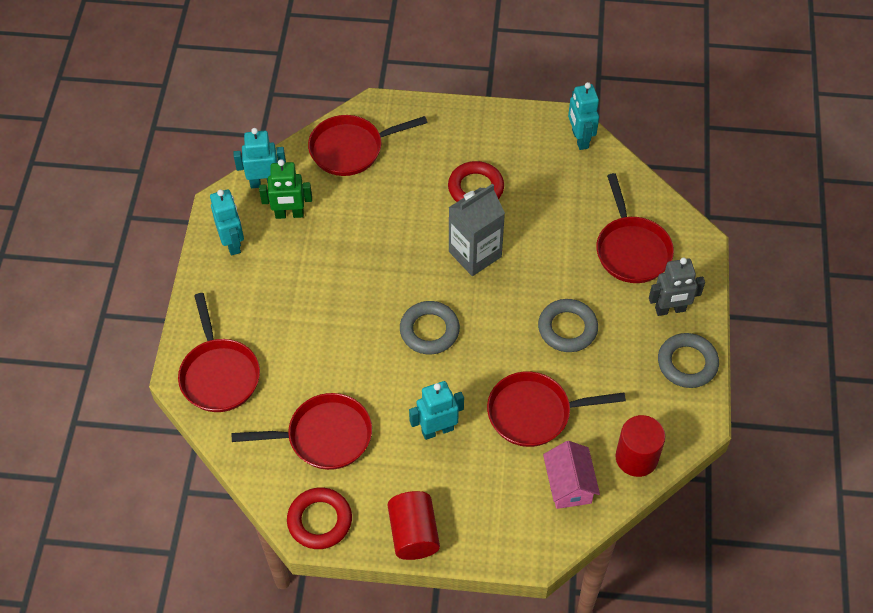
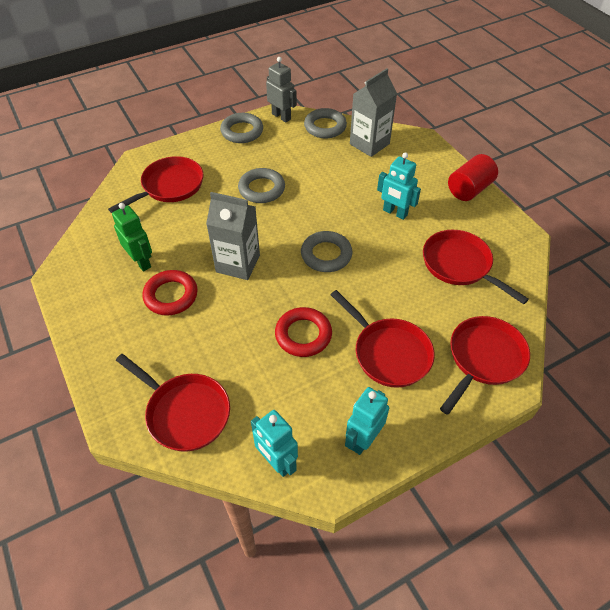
camera: 125 degrees left, 5 degrees down
green robot [259,159,312,219] -> green robot moved to [112,203,152,271]
red ring [287,488,352,549] -> red ring moved to [275,307,332,357]
red pan [487,371,626,447] -> red pan moved to [330,290,435,388]
pink house [543,441,600,509] -> grey carton [350,68,397,157]
turquoise robot [568,82,599,150] -> none
red cylinder [615,415,665,477] -> grey ring [304,108,347,139]
grey robot [649,258,705,316] -> grey robot moved to [266,57,297,122]

